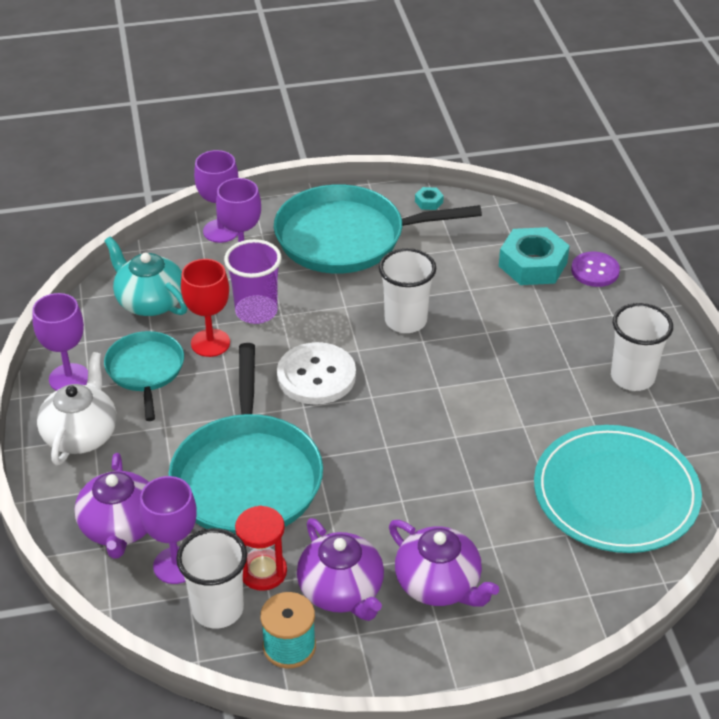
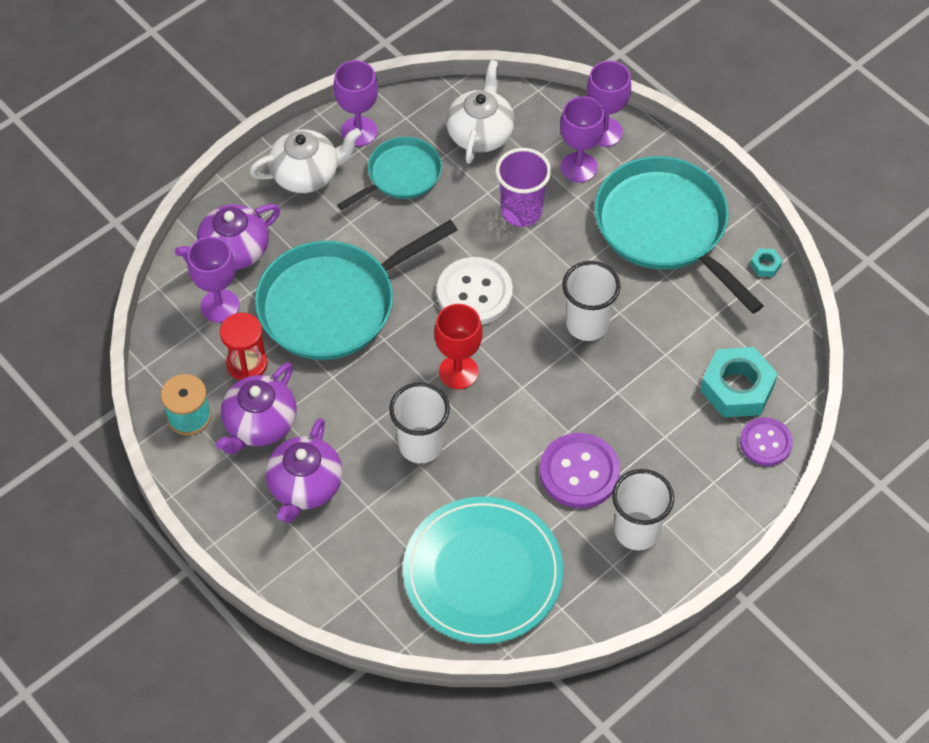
camera: 60 degrees right, 15 degrees up
turquoise teapot [104,236,187,316] -> white teapot [446,60,515,164]
white cup [176,528,247,629] -> white cup moved to [389,382,450,463]
red goblet [181,259,230,357] -> red goblet moved to [434,304,483,389]
none -> purple button [540,433,620,508]

